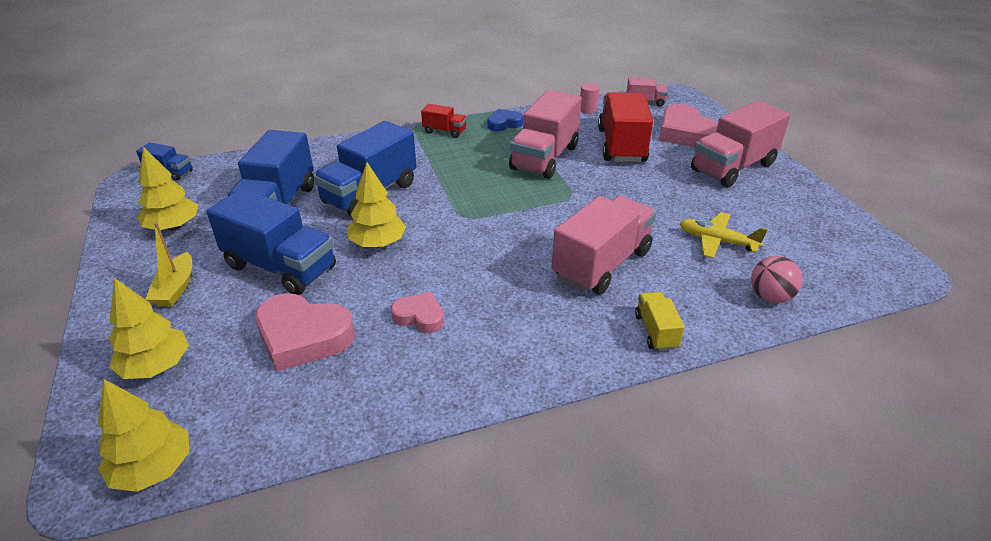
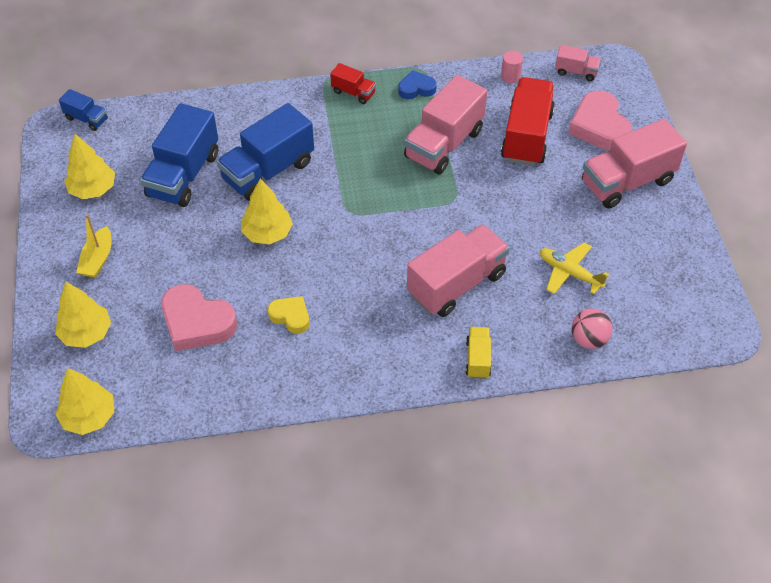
camera: 10 degrees right, 15 degrees up
blue truck [207,188,336,295] -> none
pink heart [391,292,444,333] -> yellow heart [268,296,309,334]

